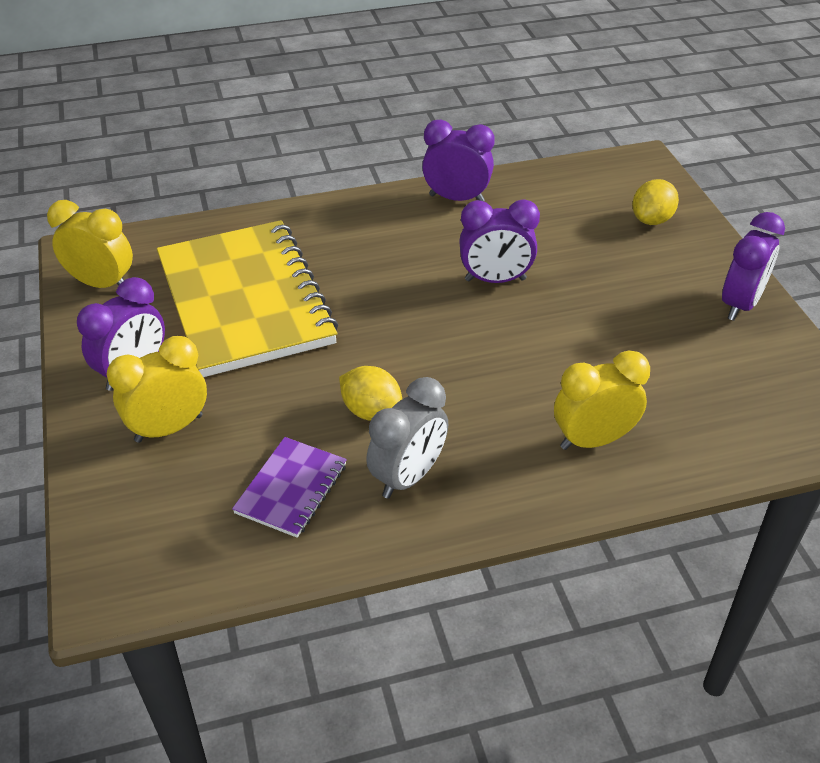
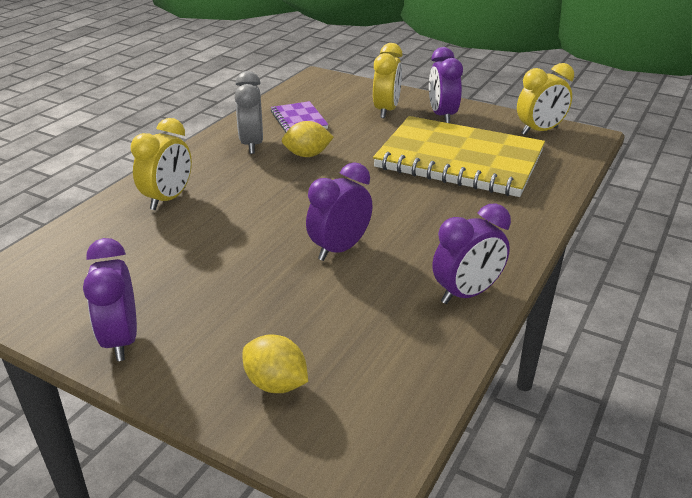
camera: 135 degrees right, 10 degrees down
yellow lemon [632,179,679,225] -> yellow lemon turned 45 degrees counterclockwise [243,334,308,393]

